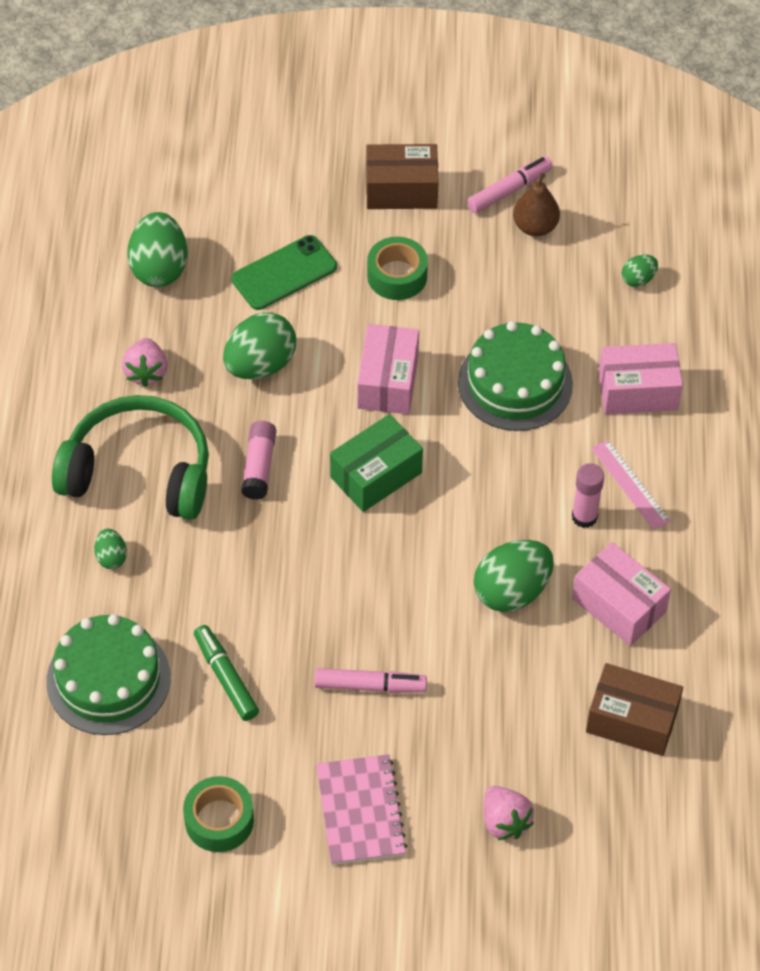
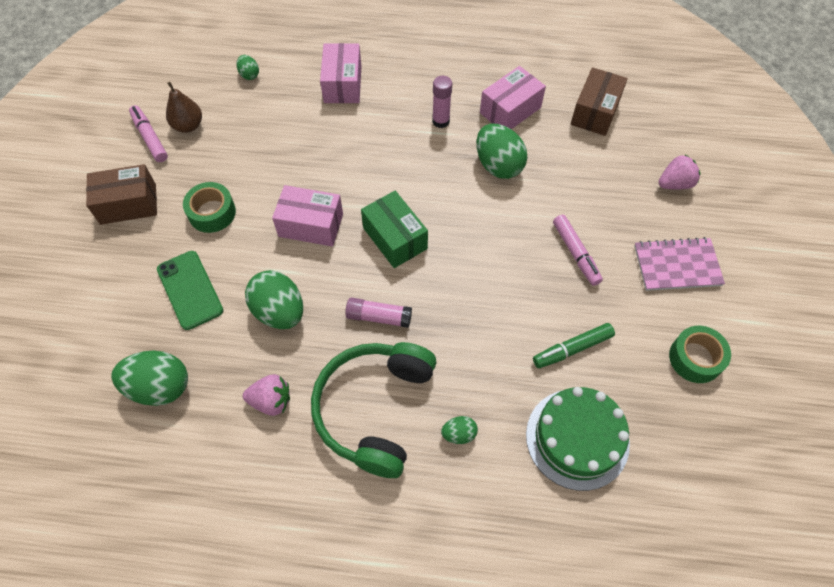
camera: 85 degrees left, 5 degrees up
pink marker [314,668,427,693] -> pink marker turned 150 degrees clockwise [553,215,603,286]
brown box [366,144,439,209] -> brown box turned 75 degrees clockwise [86,164,157,225]
green cake [458,321,573,431] -> none
pink ruler [591,440,671,530] -> none

